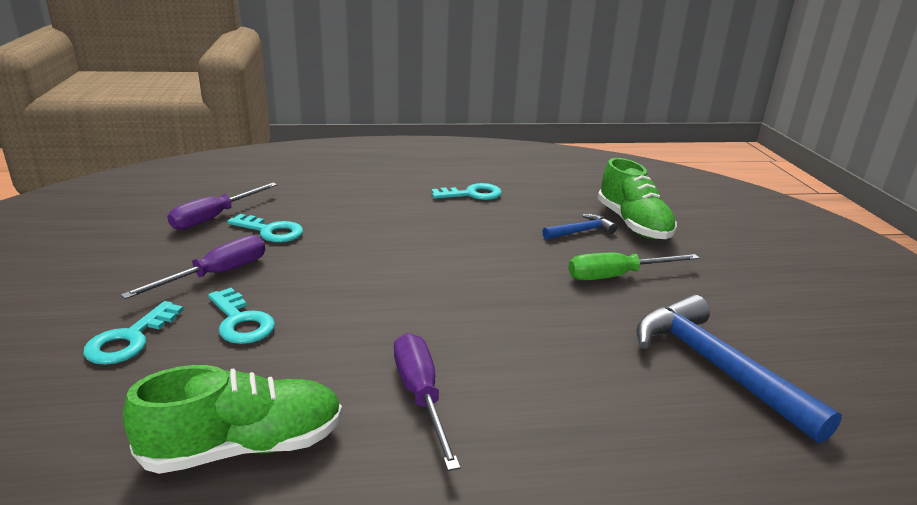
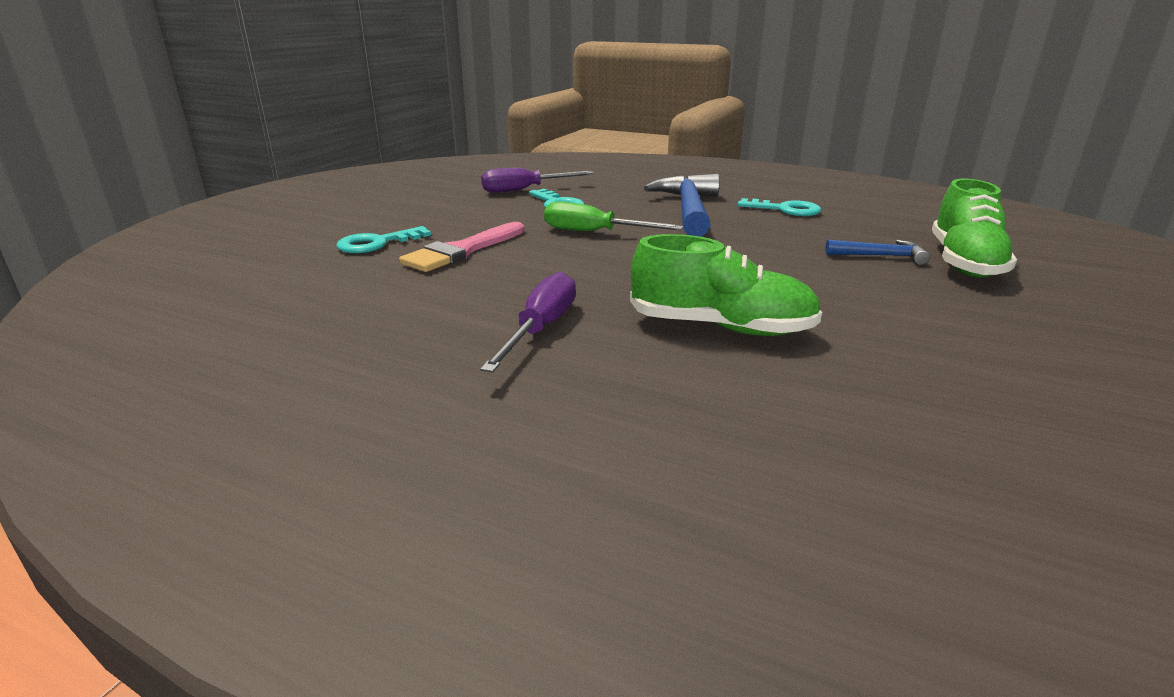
camera: 35 degrees right, 0 degrees up
purple screwdriver [121,235,265,299] -> none
green shoe [123,365,342,474] -> green shoe moved to [630,234,822,336]
turquoise key [208,288,275,344] -> pink brush [399,222,524,272]
green screwdriver [568,253,700,280] -> green screwdriver moved to [544,201,683,231]
blue hammer [636,295,842,443] -> blue hammer moved to [644,174,720,237]

